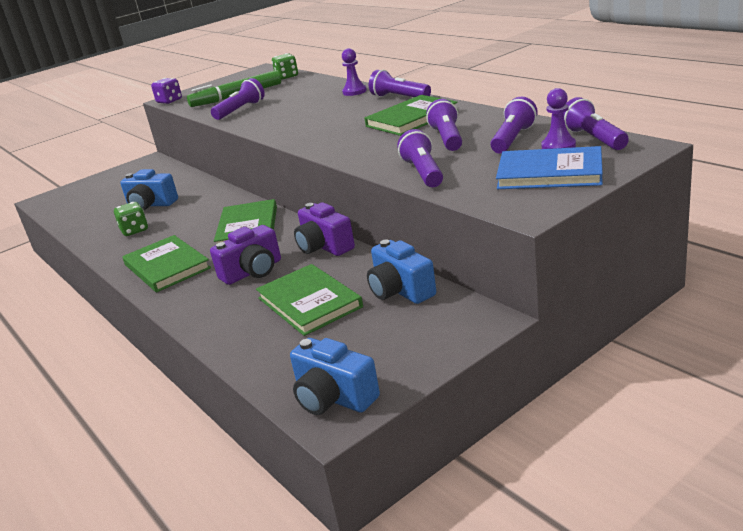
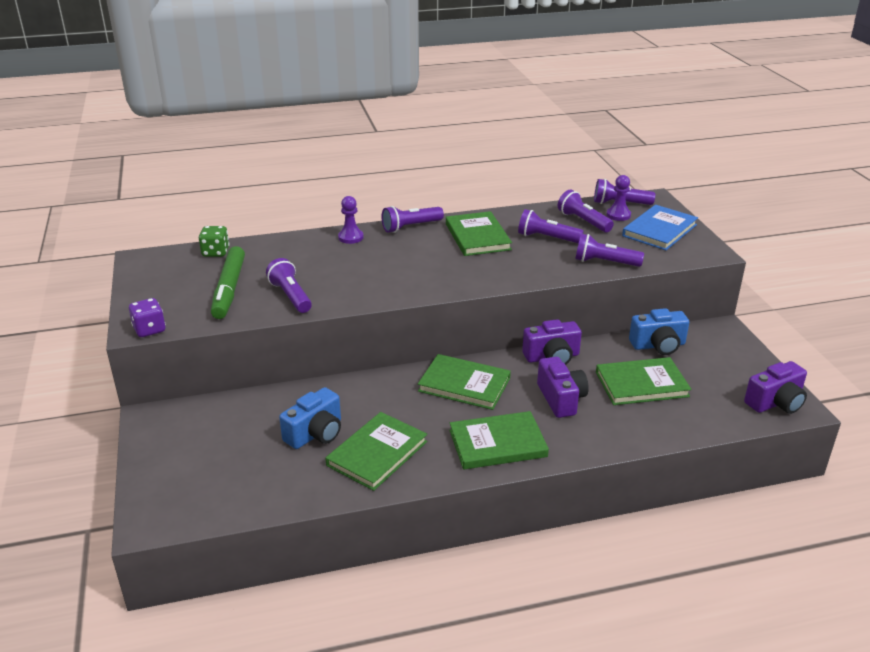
camera: 70 degrees left, 5 degrees up
green dice [114,202,148,236] -> green book [325,412,427,491]
blue camera [290,338,380,415] -> purple camera [744,361,807,414]

